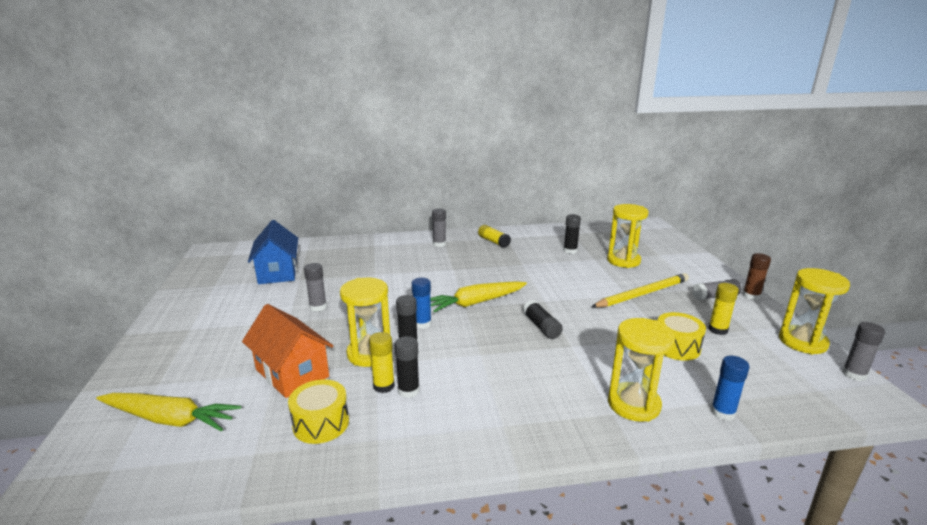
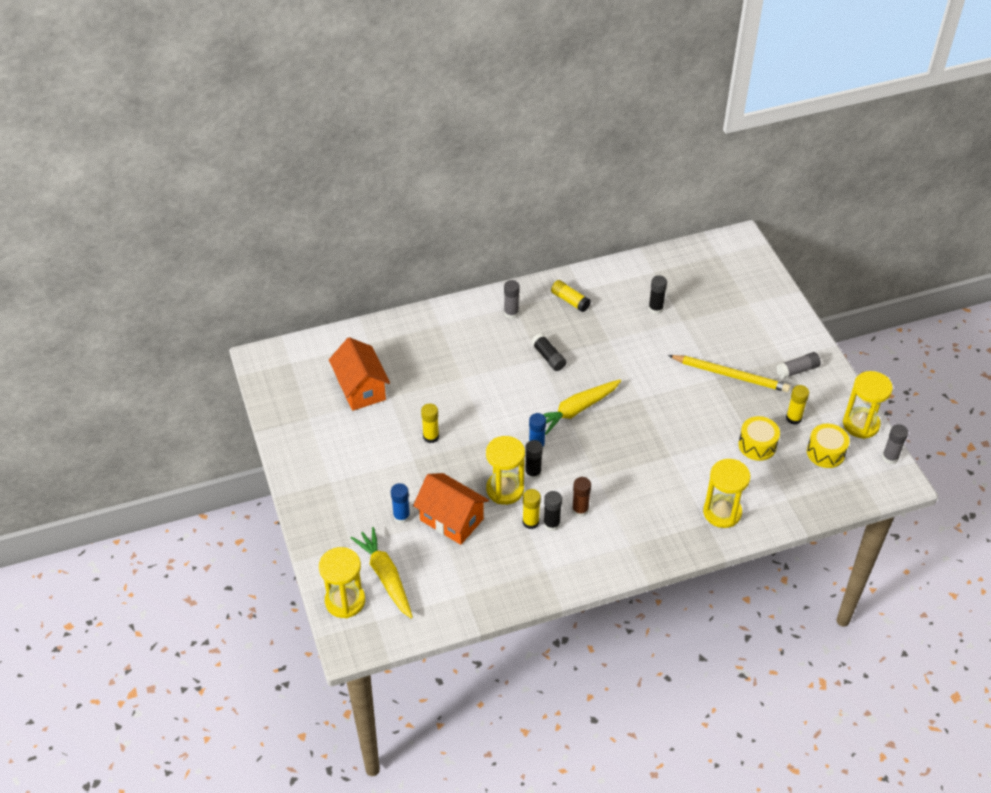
camera: 10 degrees left, 25 degrees up
yellow carrot [96,393,241,431] -> yellow carrot turned 120 degrees counterclockwise [351,527,413,619]
blue house [248,220,298,284] -> orange house [329,337,390,411]
yellow drum [288,379,349,444] -> yellow drum moved to [807,424,850,468]
grey glue stick [304,263,327,312] -> yellow glue stick [421,403,439,443]
black glue stick [523,300,563,339] -> black glue stick moved to [531,333,566,371]
yellow pencil [592,273,689,308] -> yellow pencil turned 60 degrees clockwise [668,355,790,392]
yellow hourglass [607,204,649,268] -> yellow hourglass moved to [319,547,365,618]
blue glue stick [711,356,749,421] -> blue glue stick moved to [391,483,410,524]
brown glue stick [743,253,771,300] -> brown glue stick moved to [572,477,591,517]

